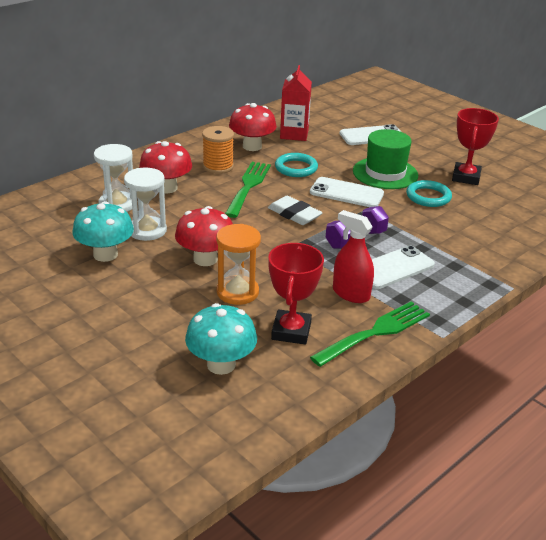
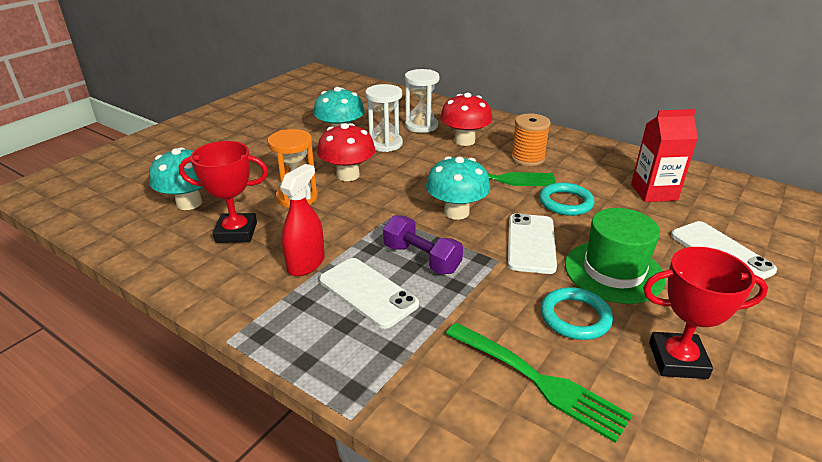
camera: 80 degrees right, 0 degrees up
red mushroom [229,103,277,151] -> none
white eraser [268,196,323,225] -> turquoise mushroom [426,156,491,220]
green fork [310,302,430,367] -> green fork moved to [446,322,632,443]

